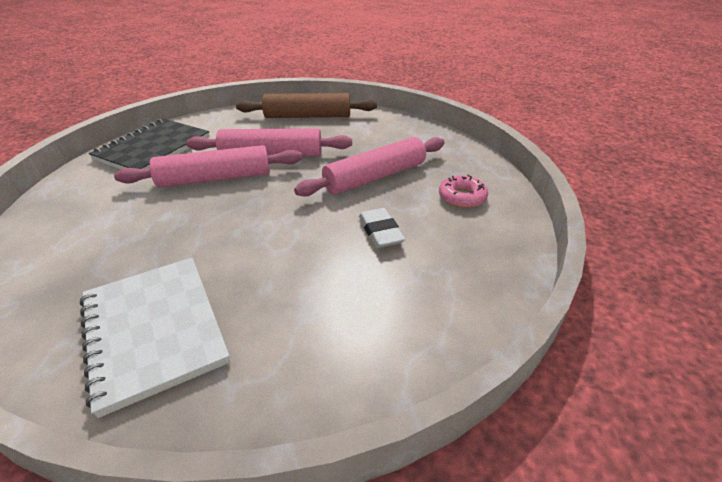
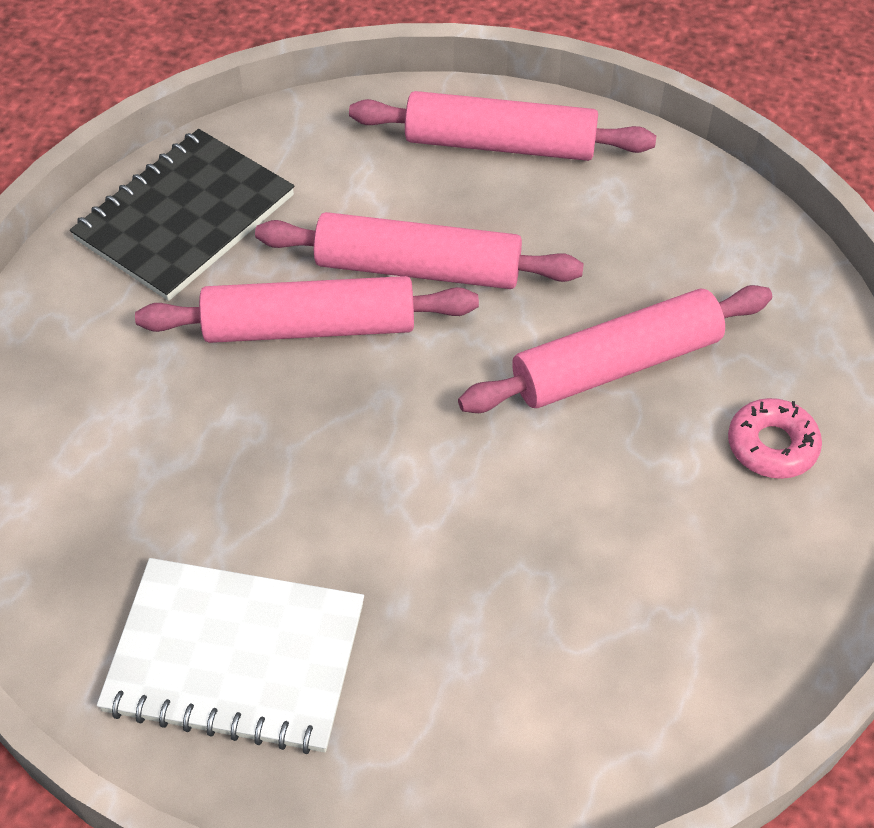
camera: 10 degrees right, 15 degrees up
white notebook [80,258,230,418] -> white notebook turned 60 degrees counterclockwise [97,558,364,754]
brown rolling pin [236,93,377,118] -> pink rolling pin [349,91,656,161]
white eraser [359,208,405,248] -> none

